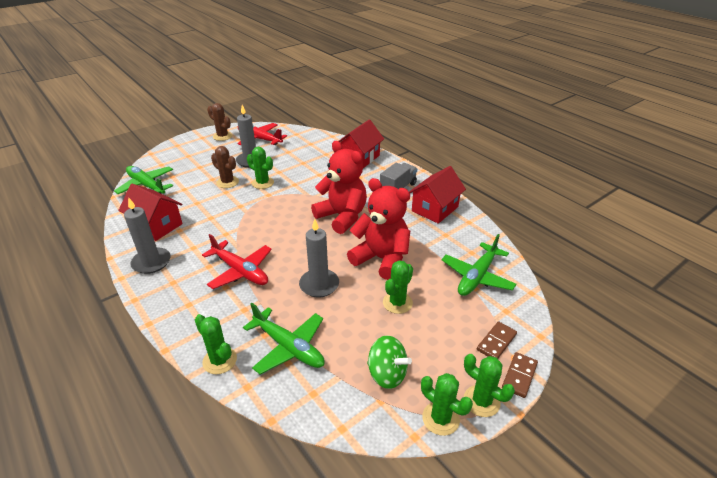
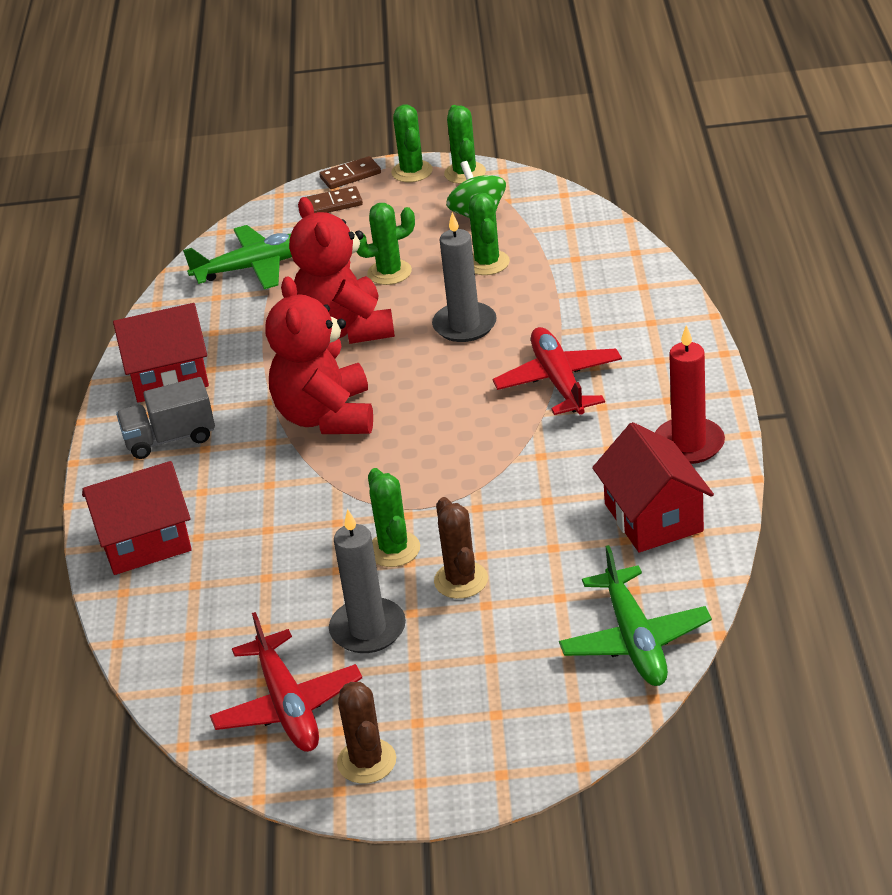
camera: 140 degrees left, 0 degrees up
grey candle [124,197,171,274] -> red candle [655,325,725,464]
green cactus [195,314,237,374] -> green cactus moved to [469,193,510,275]
green plane [243,303,325,375] -> none

